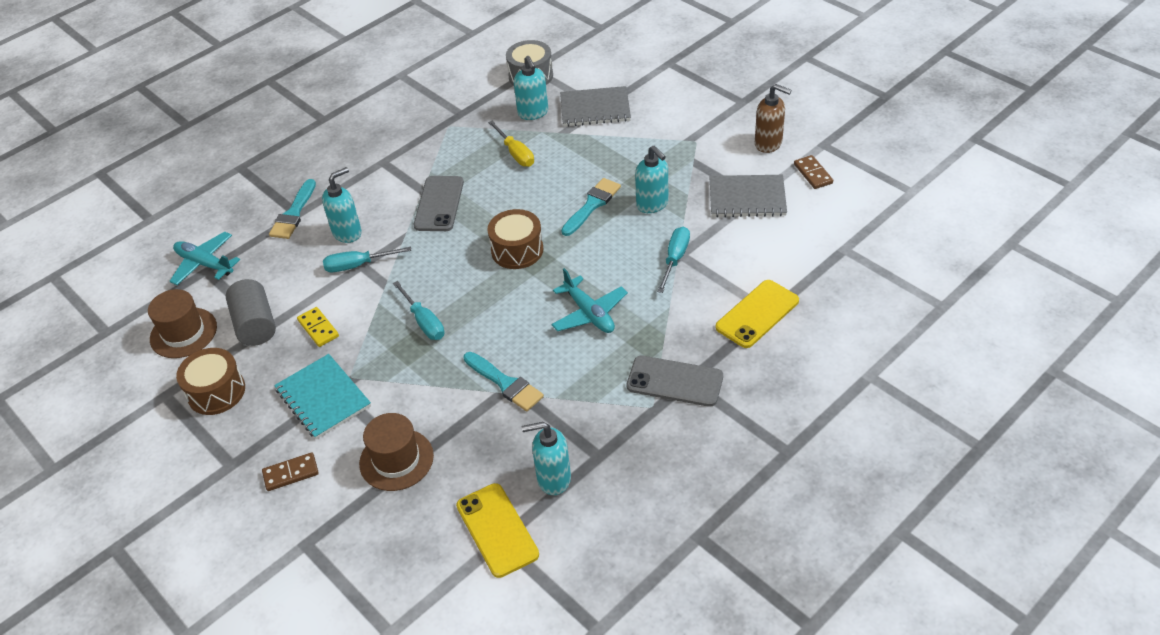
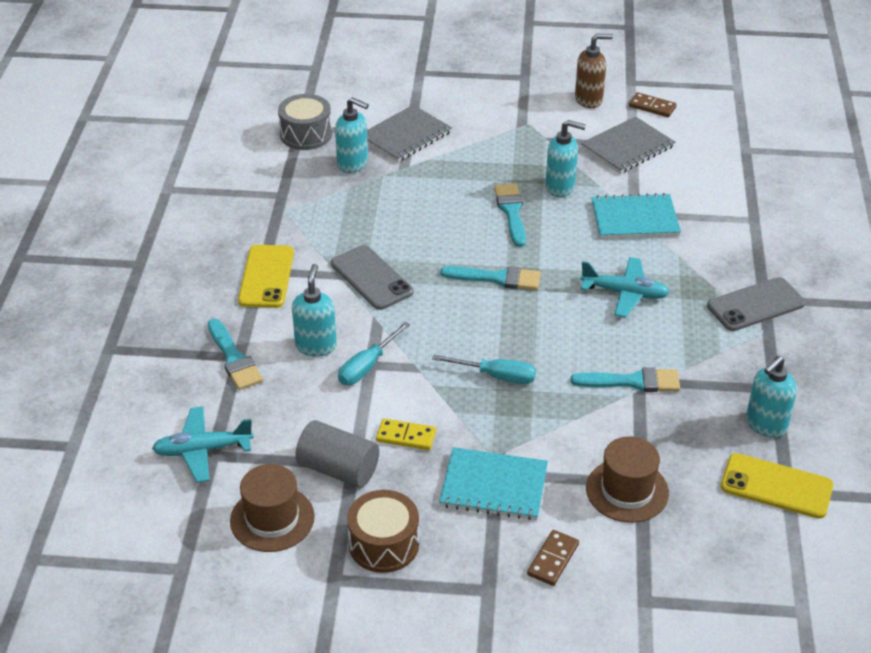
camera: 45 degrees left, 5 degrees down
brown drum [487,209,543,269] -> turquoise brush [440,266,541,290]
yellow screwdriver [488,120,534,167] -> none
turquoise screwdriver [657,227,690,293] -> turquoise notebook [591,193,681,239]
yellow phone [716,280,799,348] -> yellow phone moved to [238,245,294,308]

